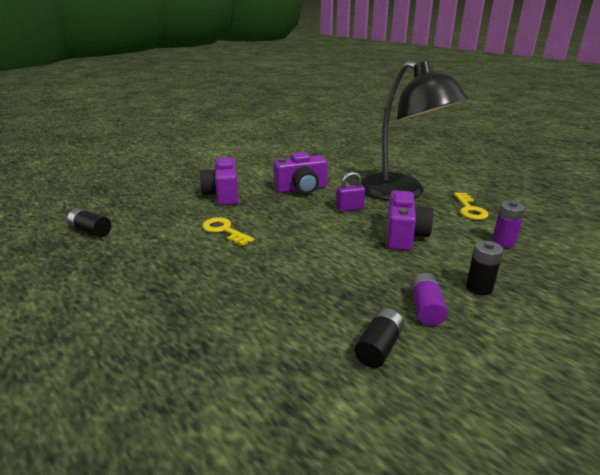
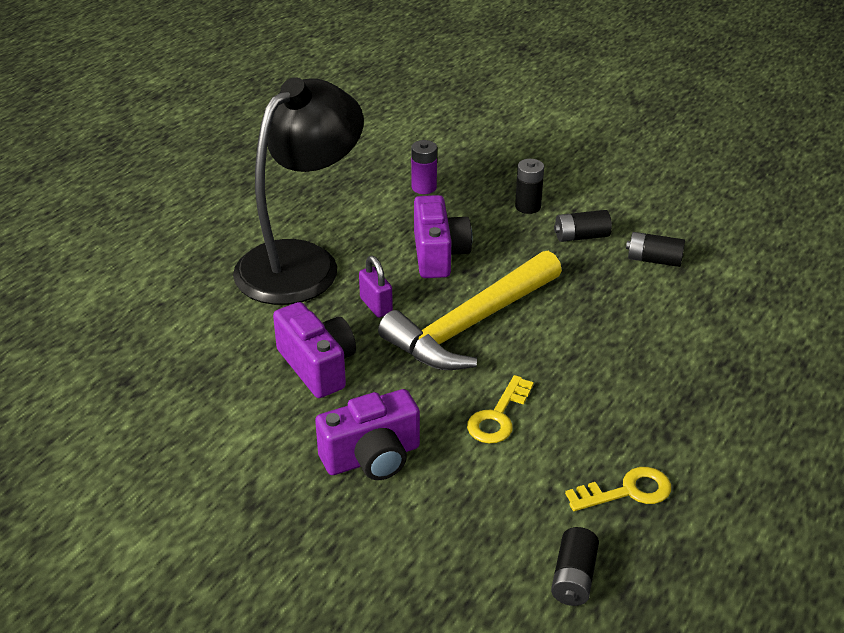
camera: 105 degrees left, 10 degrees up
purple camera [387,190,433,251] -> purple camera turned 90 degrees clockwise [414,195,472,278]
purple battery [411,273,448,326] -> black battery [554,210,612,242]
yellow key [454,192,489,220] -> yellow key moved to [565,467,671,511]
none -> yellow hammer [378,251,562,370]

